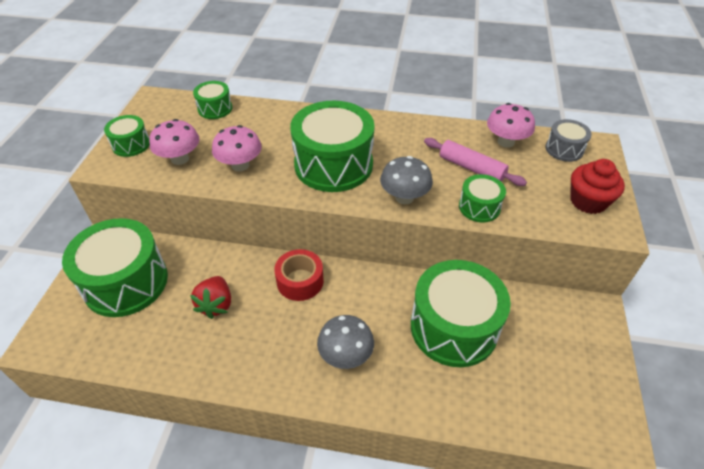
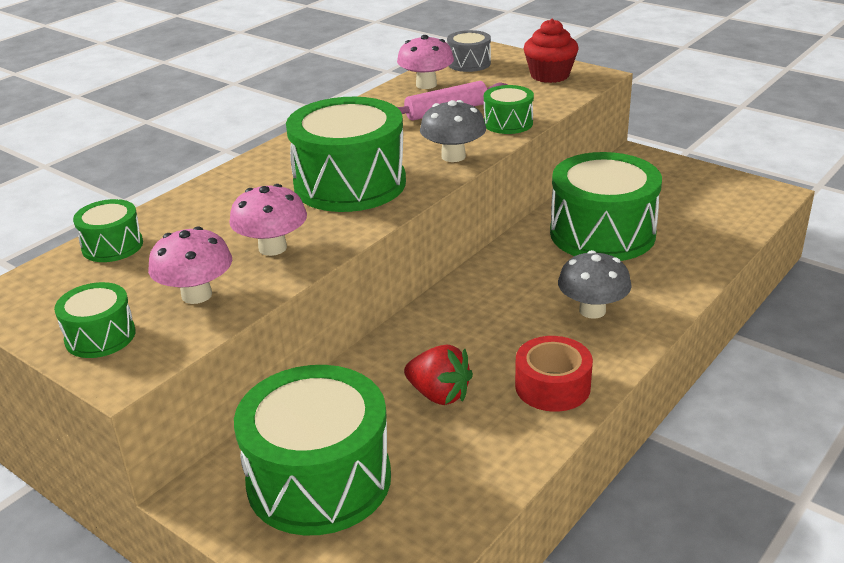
camera: 60 degrees left, 15 degrees down
red tape [274,249,324,301] -> red tape moved to [515,336,593,412]

